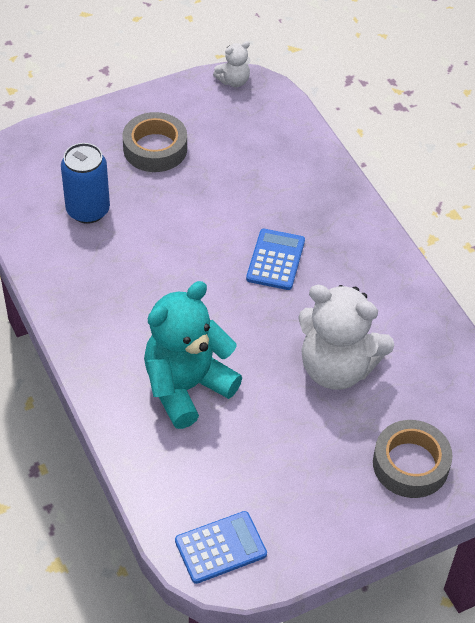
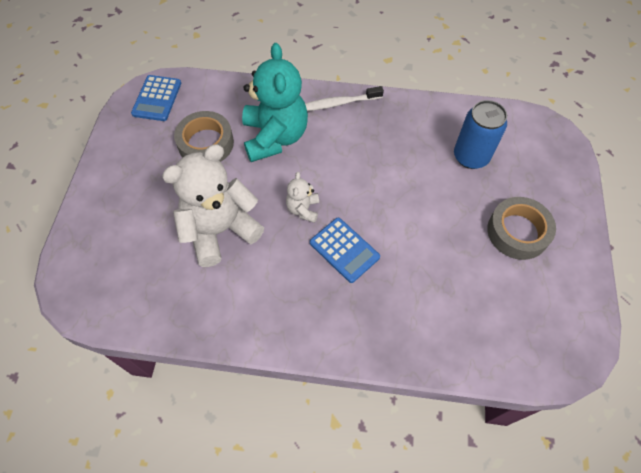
camera: 125 degrees right, 10 degrees up
white teddy bear [213,41,251,87] -> white teddy bear moved to [286,172,319,223]
grey tape [373,420,453,498] -> grey tape moved to [174,111,234,162]
none -> white toothbrush [305,86,384,111]

